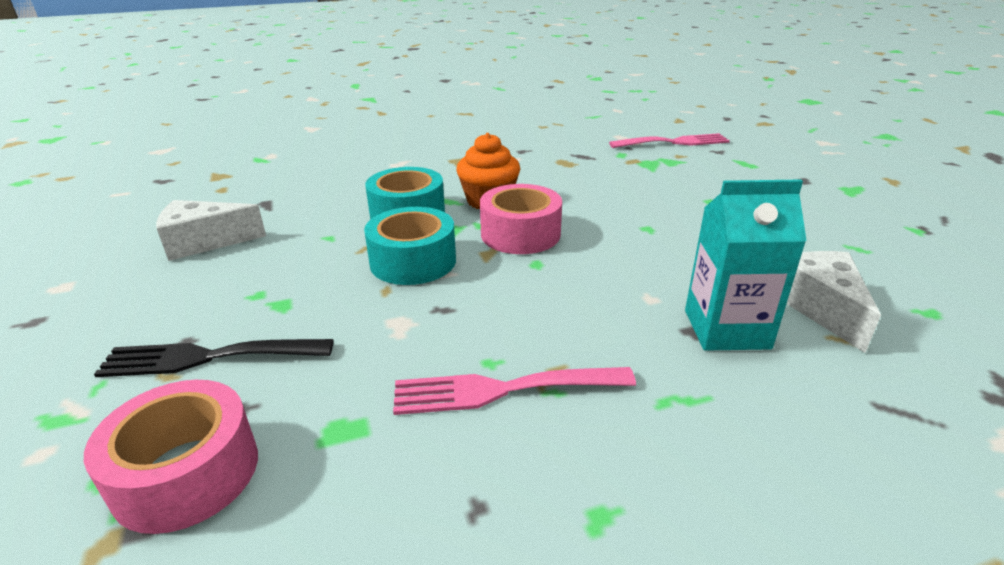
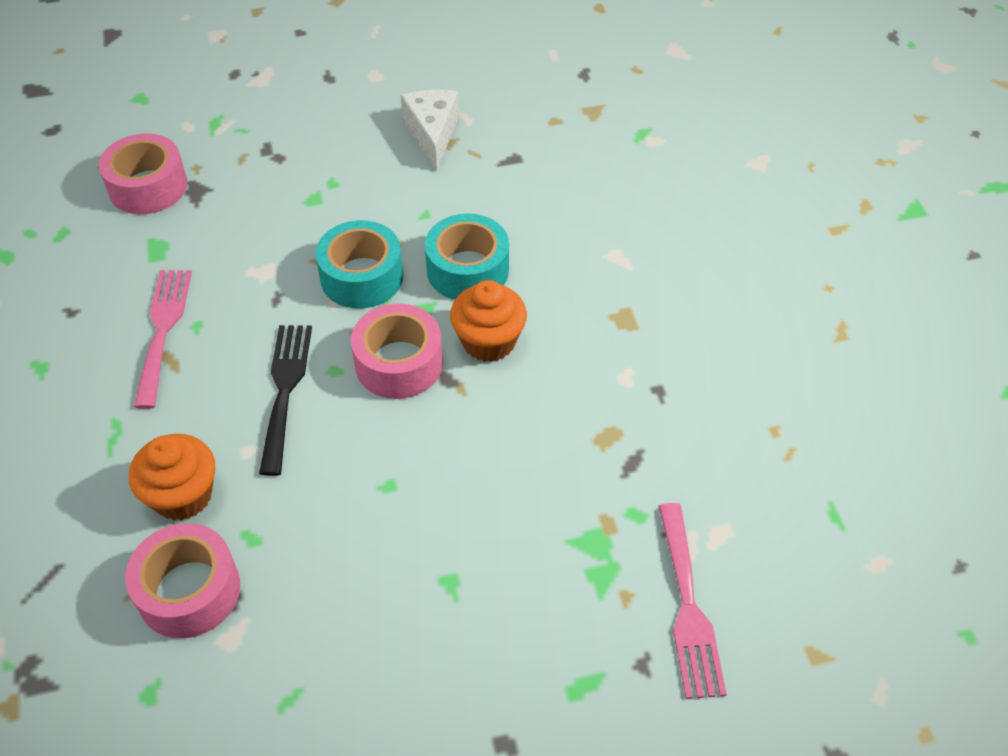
camera: 95 degrees right, 20 degrees up
black fork [94,339,334,377] -> black fork moved to [259,325,312,476]
turquoise carton [685,180,807,351] -> orange cupcake [129,434,215,521]
white cheese [787,251,881,353] -> pink tape [125,523,240,638]

